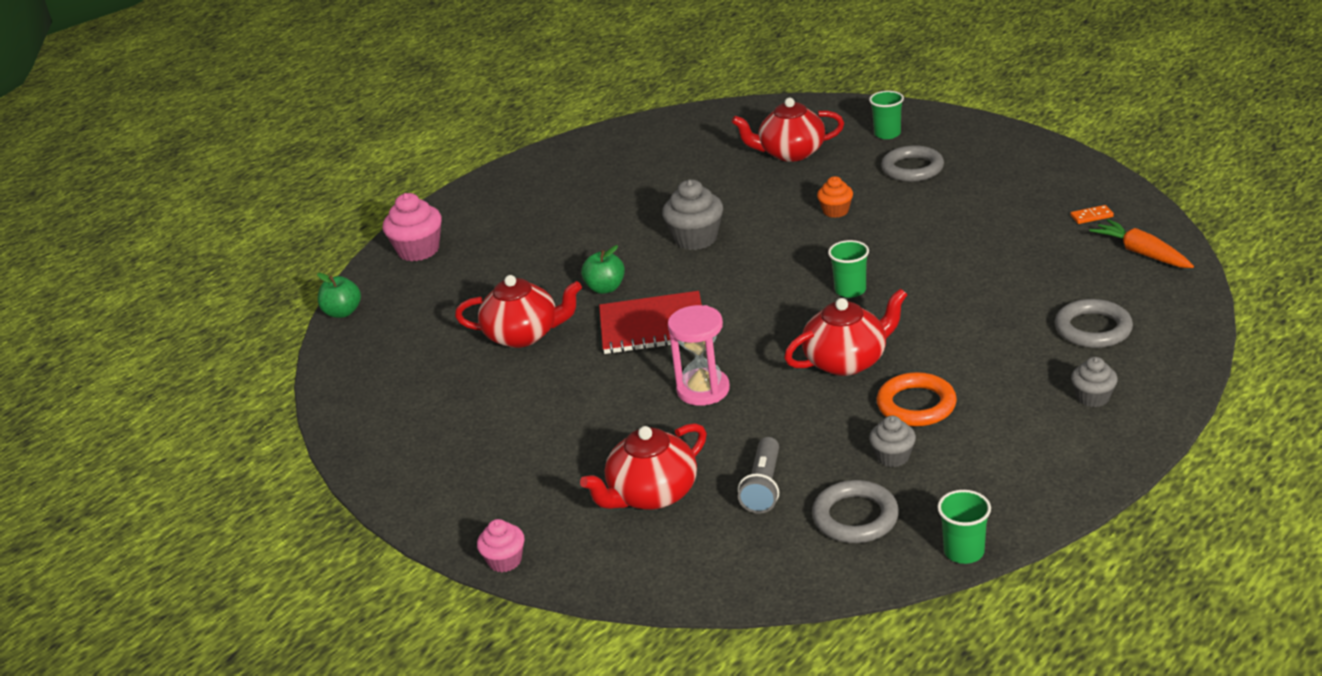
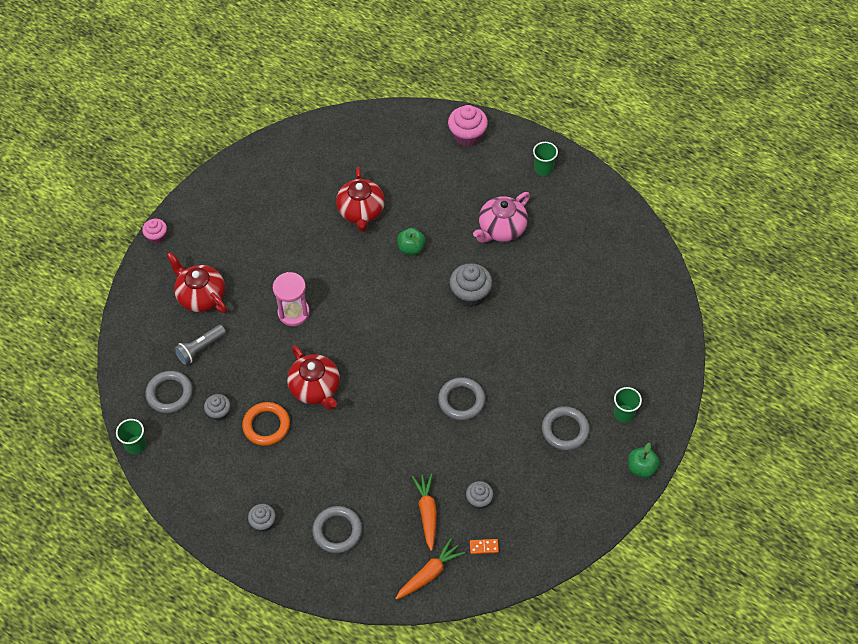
camera: 80 degrees right, 25 degrees up
green apple [317,273,361,318] -> green apple moved to [628,443,660,478]
red notebook [599,291,702,354] -> none
red teapot [732,98,844,162] -> none
grey flashlight [738,437,779,514] -> grey flashlight turned 45 degrees counterclockwise [174,325,226,365]
orange cupcake [817,176,853,218] -> none
green cup [828,240,869,298] -> green cup moved to [533,142,558,176]
orange domino [1070,205,1114,224] -> orange domino turned 75 degrees counterclockwise [470,539,499,554]
none -> orange carrot [412,474,437,551]
none -> grey ring [438,377,485,420]
none -> grey cupcake [466,481,493,509]
none -> pink teapot [473,192,530,243]

